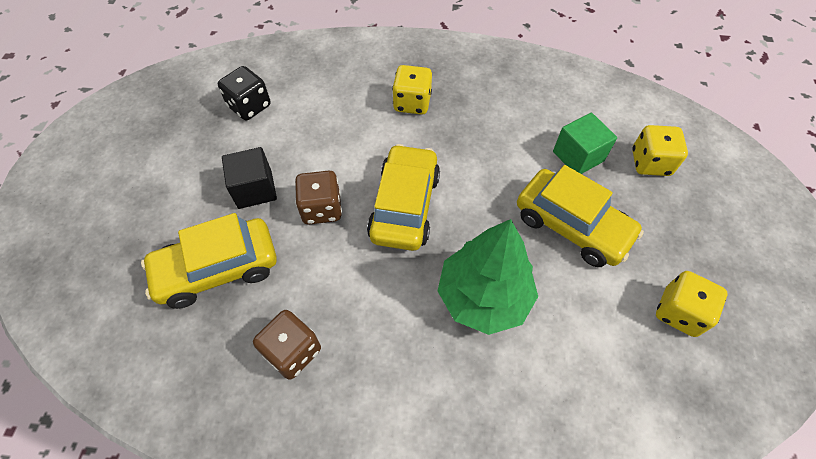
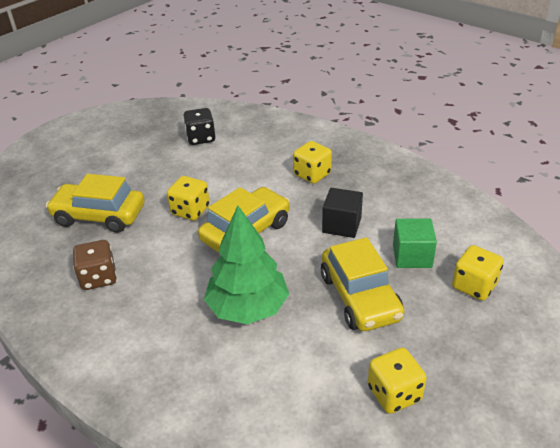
camera: 35 degrees right, 20 degrees down
black cube [222,147,277,209] -> black cube moved to [322,188,363,238]
brown dice [295,171,342,225] -> yellow dice [167,176,210,220]

